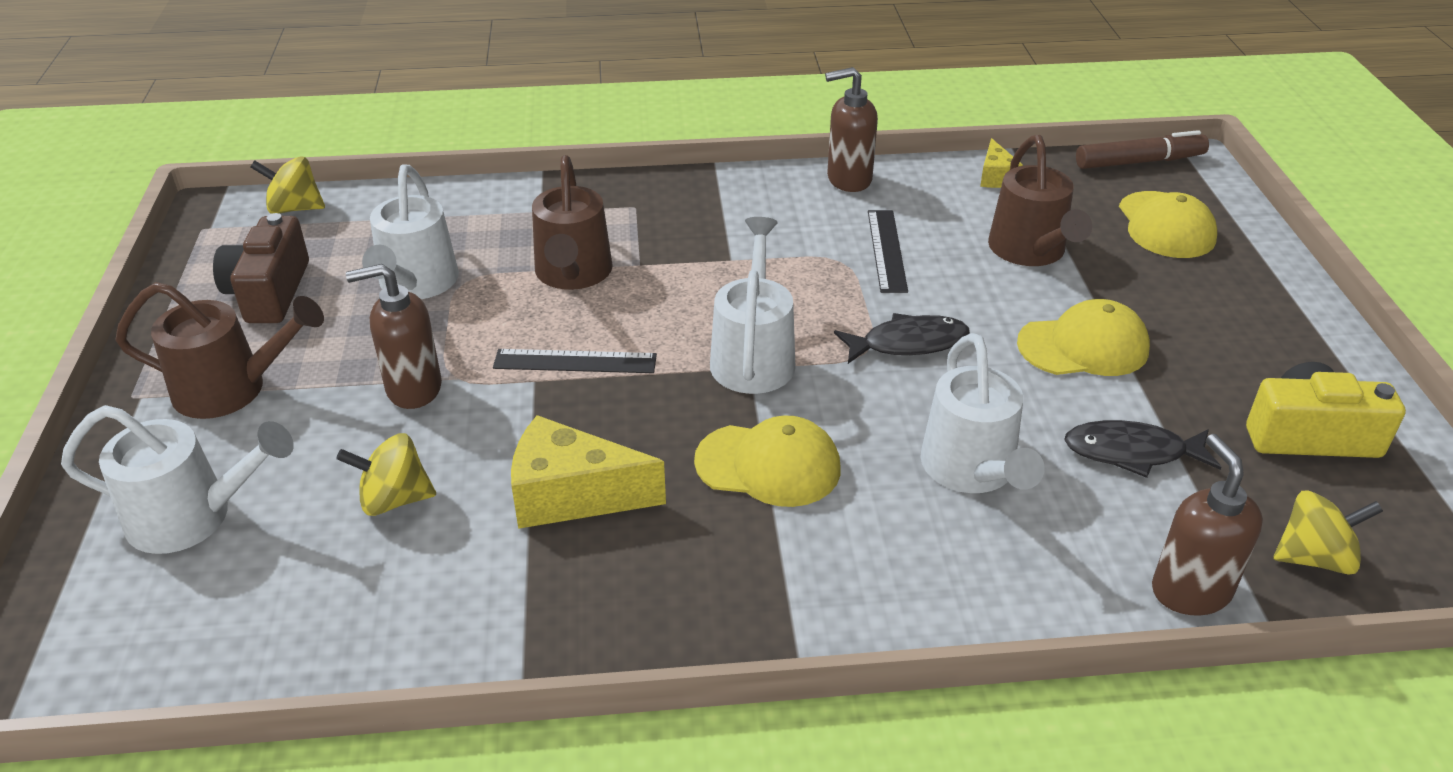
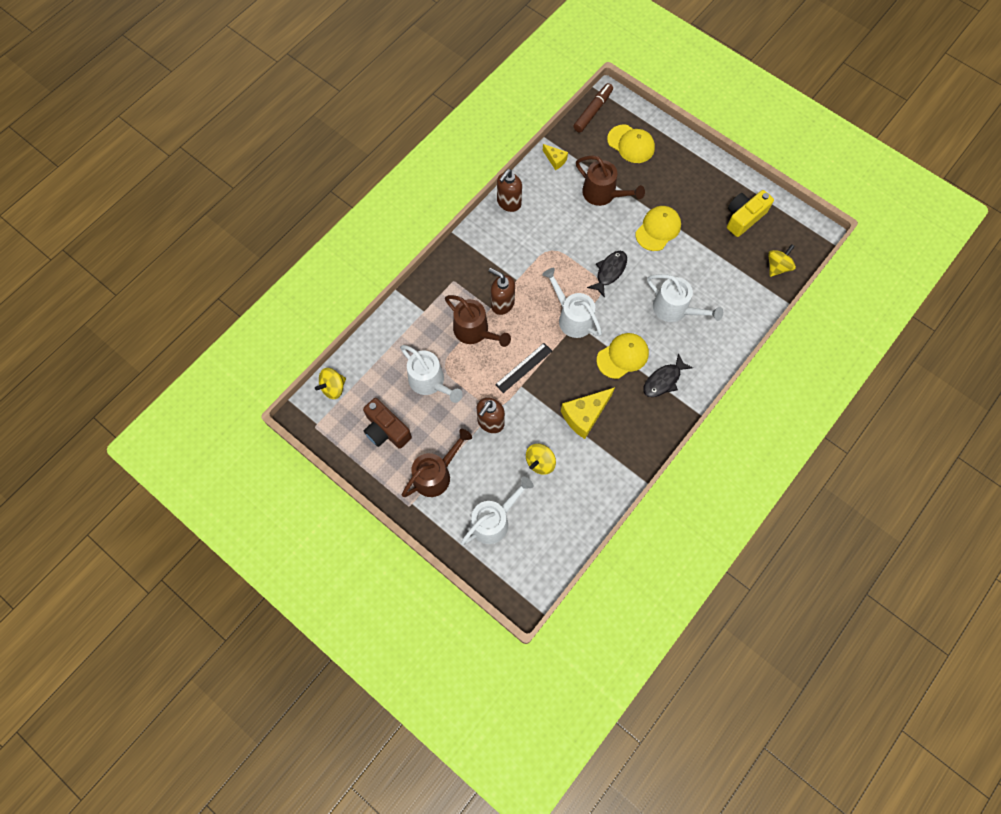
camera: 45 degrees left, 30 degrees up
black ruler [868,210,908,293] -> none
black fish [1064,420,1222,478] -> black fish moved to [643,353,693,397]
brown soap dispenser [1152,434,1263,616] -> brown soap dispenser moved to [489,268,515,315]

